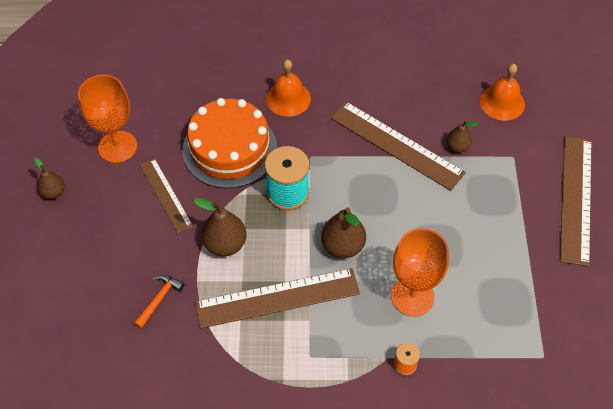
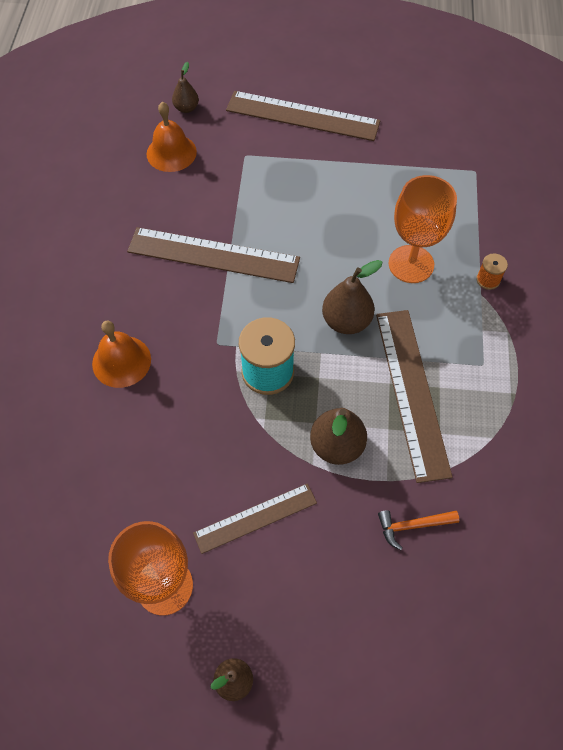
camera: 85 degrees left, 5 degrees up
orange hammer [134,275,185,329] -> orange hammer turned 45 degrees counterclockwise [378,510,459,550]
orange cake [183,98,277,189] -> none
brown ruler [330,102,466,191] -> brown ruler turned 60 degrees clockwise [127,227,300,283]
brown pear [446,120,478,153] -> brown pear moved to [172,62,199,113]

